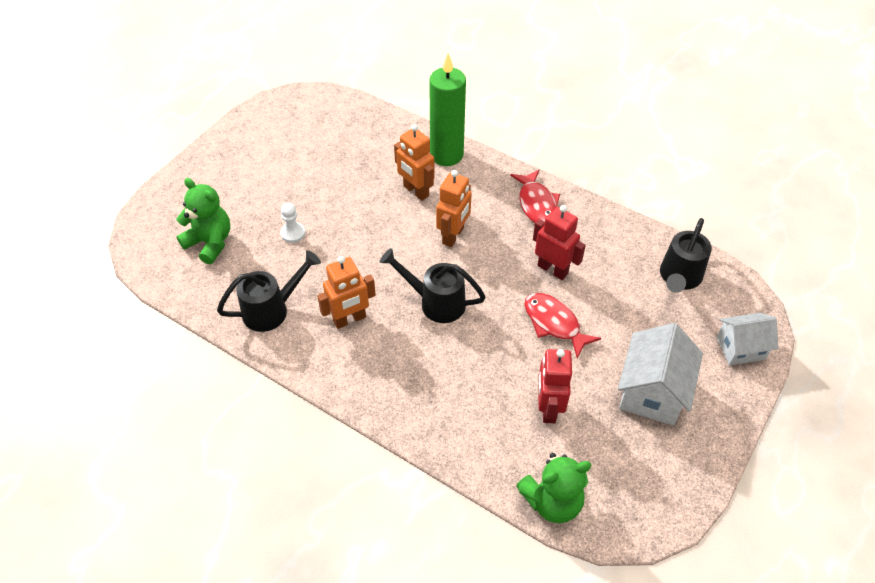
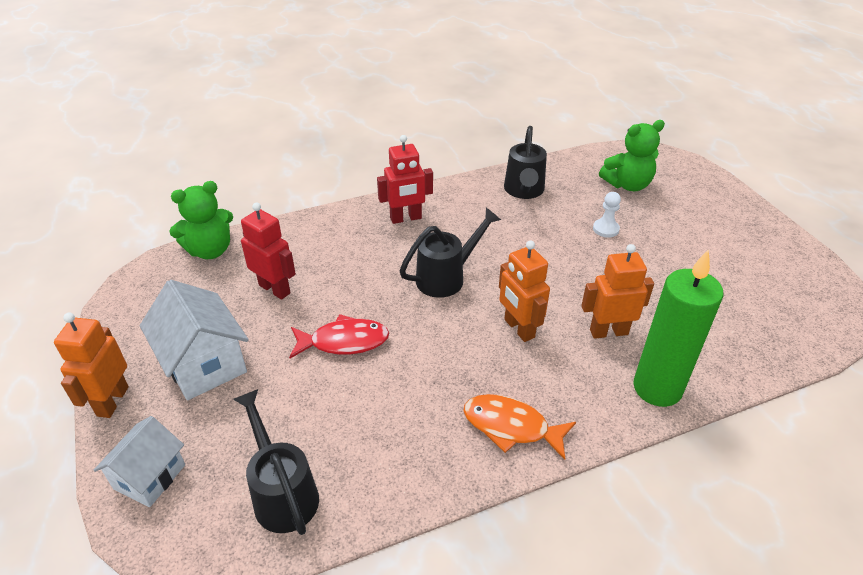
camera: 125 degrees right, 10 degrees down
orange robot [317,256,376,329] -> orange robot moved to [54,313,129,418]
red fish [510,169,560,223] -> orange fish [464,394,576,460]
green teddy bear [516,453,591,523] -> green teddy bear turned 135 degrees counterclockwise [169,181,233,259]
red robot [533,205,586,280] -> red robot moved to [377,135,433,224]

